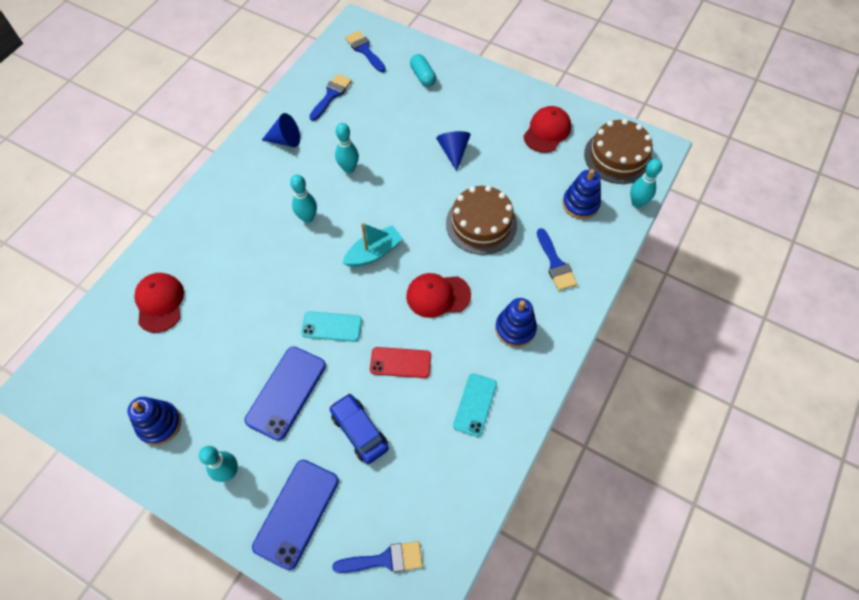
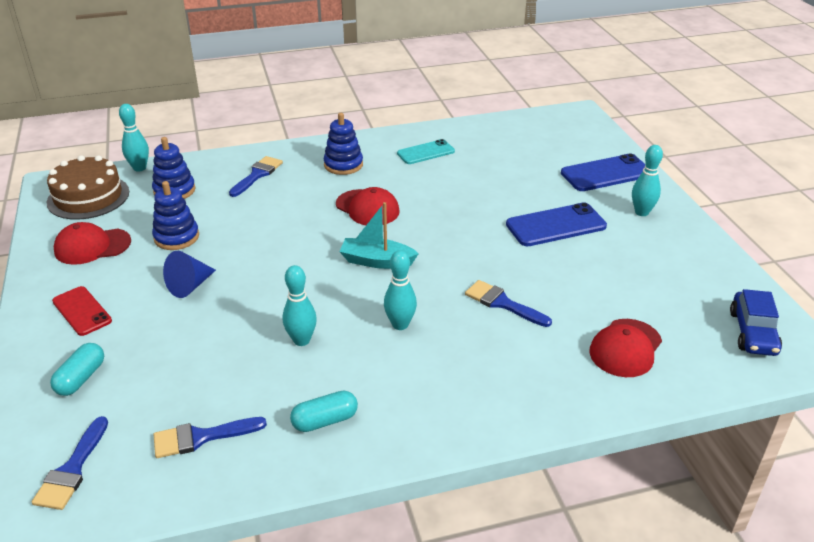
camera: 135 degrees left, 25 degrees down
blue stacking toy [127,397,181,445] -> blue stacking toy moved to [152,181,199,250]
blue cone [262,113,300,147] -> turquoise capsule [290,391,358,432]
turquoise phone [301,311,362,342] -> none
blue car [329,393,389,464] -> blue car moved to [730,289,782,356]
blue brush [332,541,423,573] -> blue brush moved to [465,280,552,327]
red phone [370,347,431,378] -> red phone moved to [52,286,112,336]
brown cake [446,185,517,255] -> none

